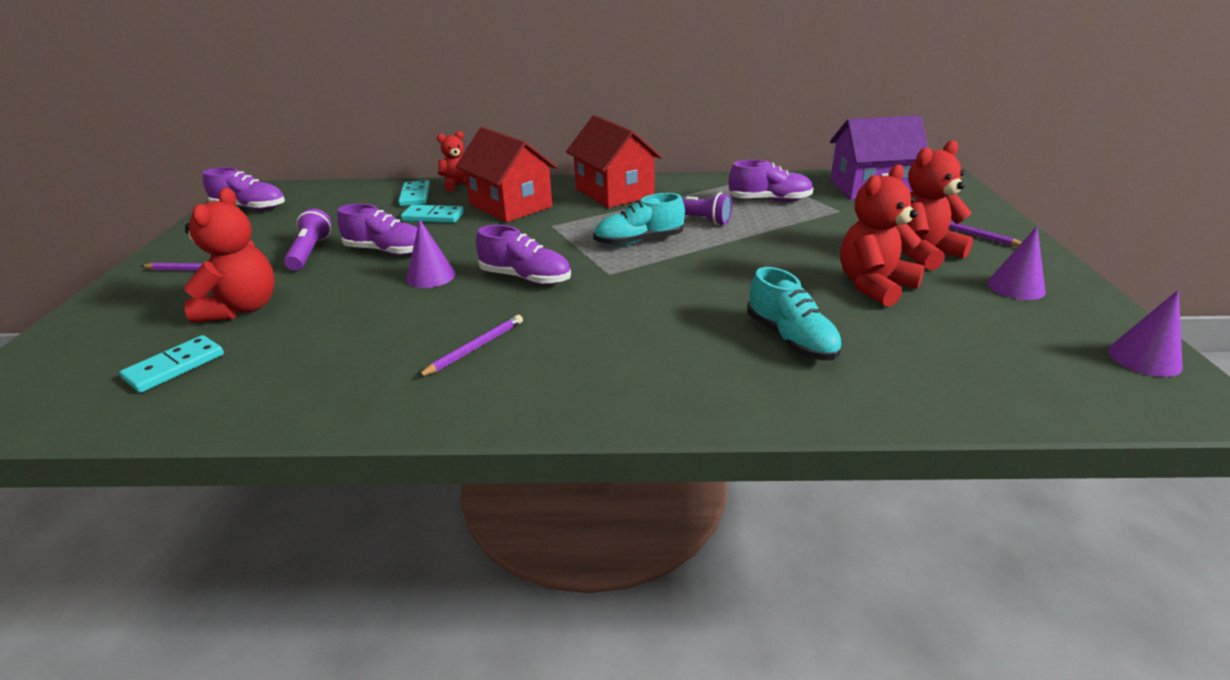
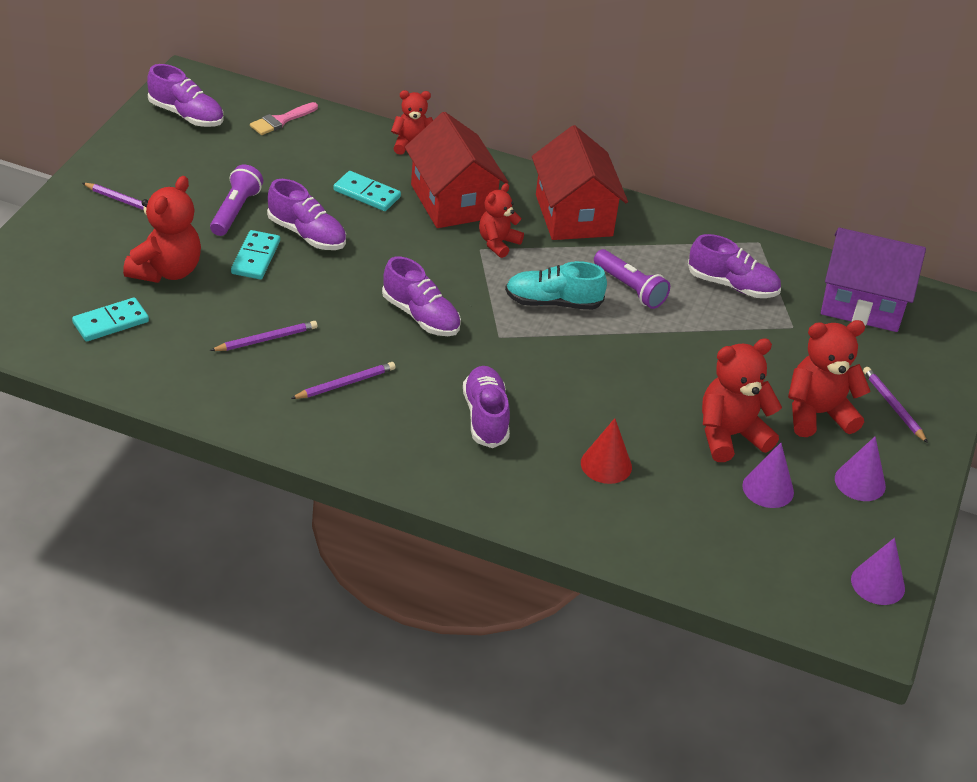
camera: 15 degrees right, 10 degrees up
turquoise domino [398,180,430,206] -> turquoise domino moved to [231,230,280,279]
purple cone [406,219,455,288] -> purple cone moved to [742,443,794,508]
turquoise shoe [747,267,842,361] -> red cone [581,418,632,484]
none -> purple pencil [210,321,318,351]
none -> pink brush [250,102,318,135]
none -> purple shoe [463,366,510,448]
none -> red teddy bear [479,183,524,258]

